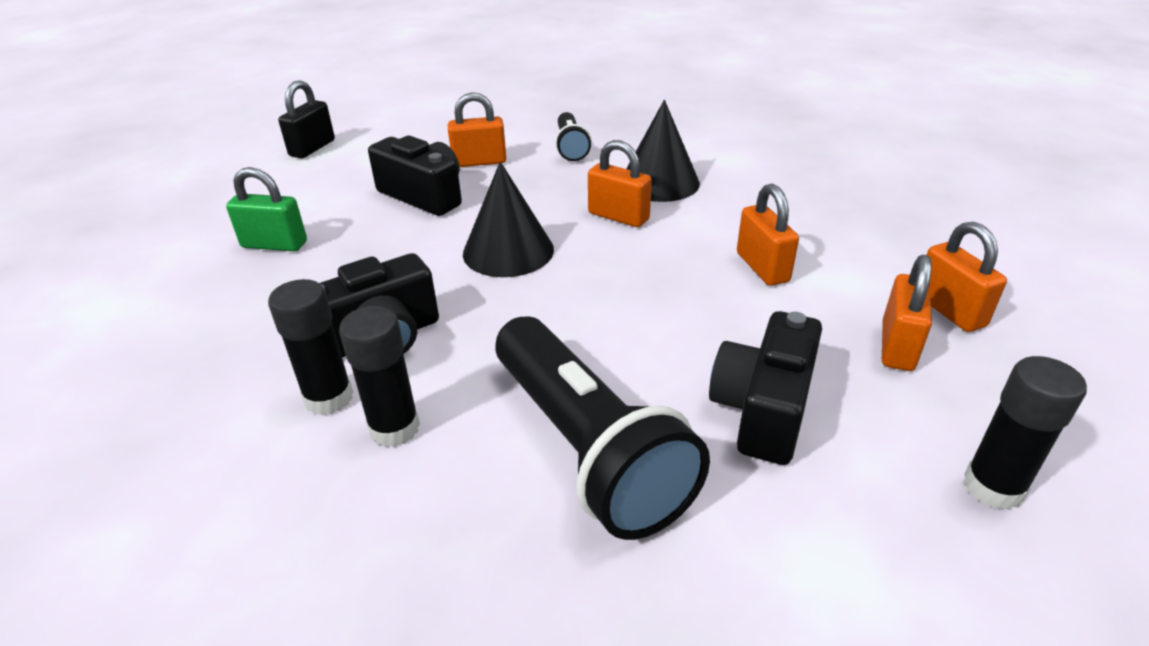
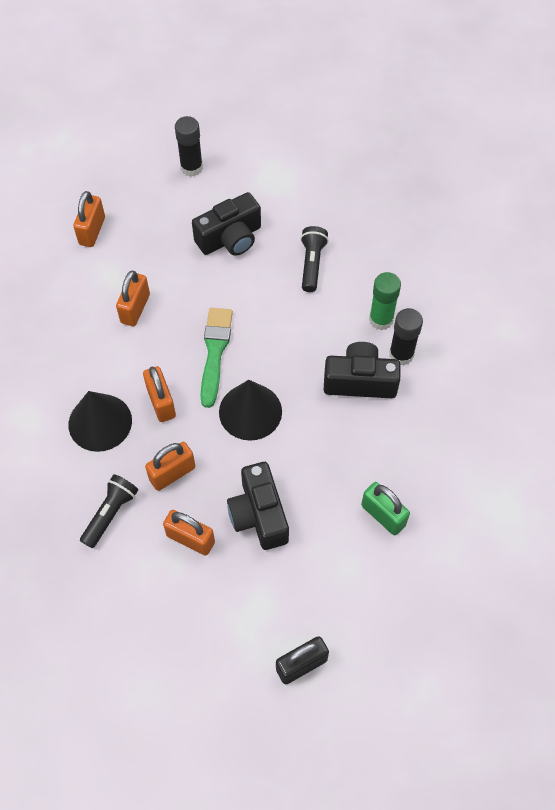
camera: 145 degrees left, 25 degrees up
black glue stick [339,306,420,447] -> green glue stick [369,272,401,330]
black flashlight [495,317,710,540] -> black flashlight [301,226,329,292], size x0.51
orange padlock [882,255,932,371] -> orange padlock moved to [145,442,195,491]
none -> green brush [200,308,233,408]

